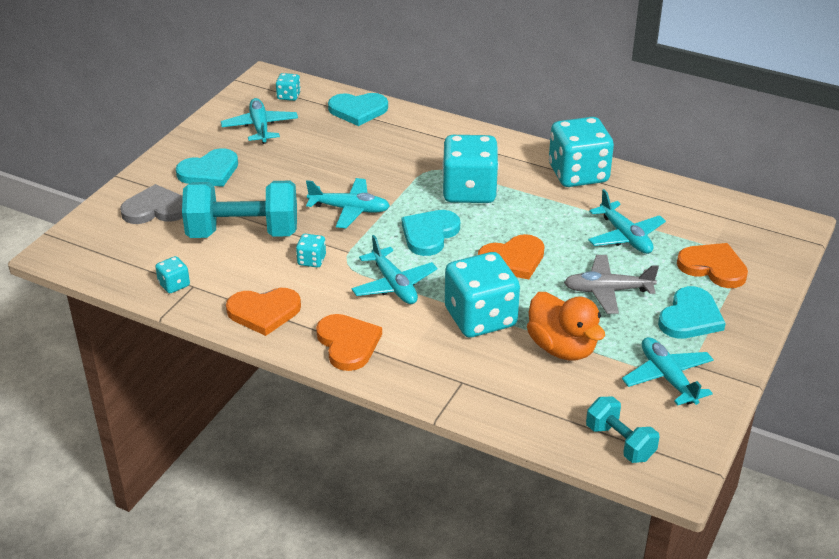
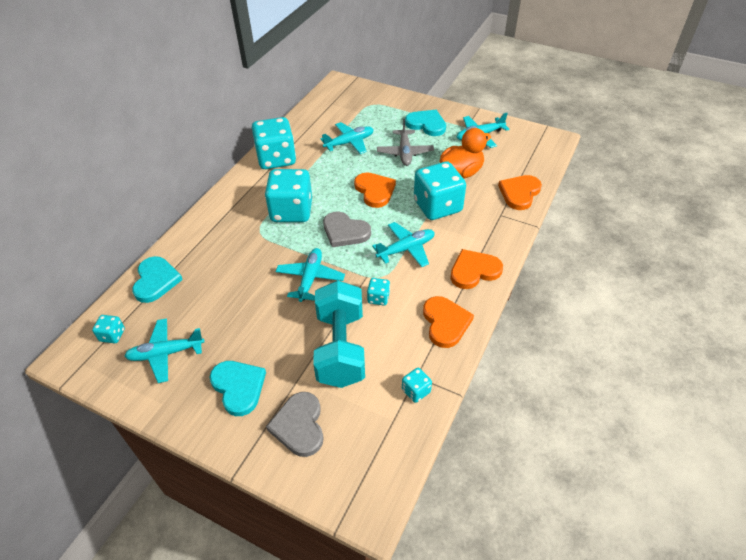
camera: 90 degrees left, 10 degrees up
turquoise heart [402,210,460,256] -> grey heart [323,211,371,247]
turquoise dumbbell [586,396,659,463] -> none
orange heart [677,243,748,288] -> orange heart moved to [498,175,542,210]

